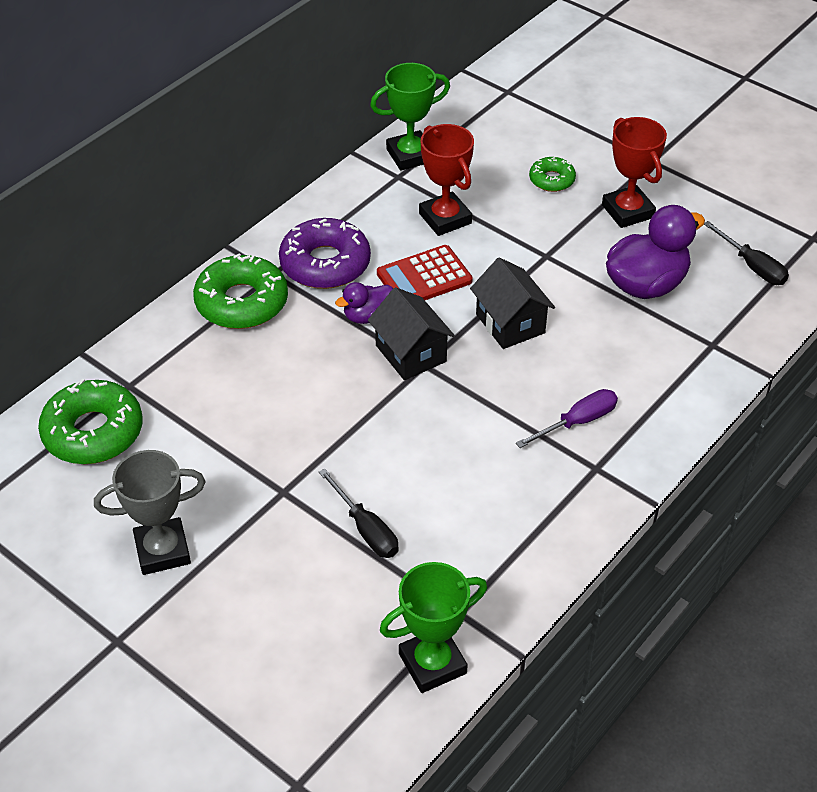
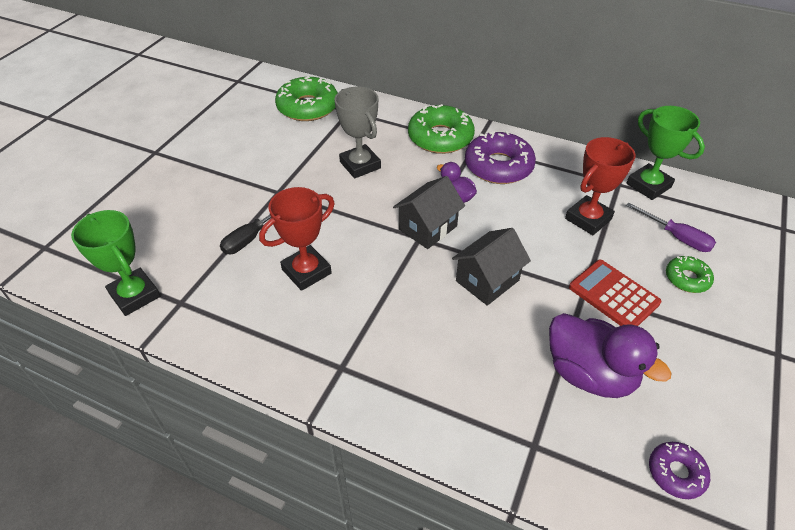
camera: 75 degrees right, 0 degrees up
grey trophy [94,450,205,575] -> grey trophy moved to [335,87,381,178]
red calculator [377,245,473,300] -> red calculator moved to [569,260,662,326]
purple screwdriver [516,389,618,448] -> purple screwdriver moved to [626,202,716,252]
red trophy [602,117,667,228] -> red trophy moved to [259,187,335,291]
black screwdriver [704,221,789,285] -> purple donut [649,442,710,499]

